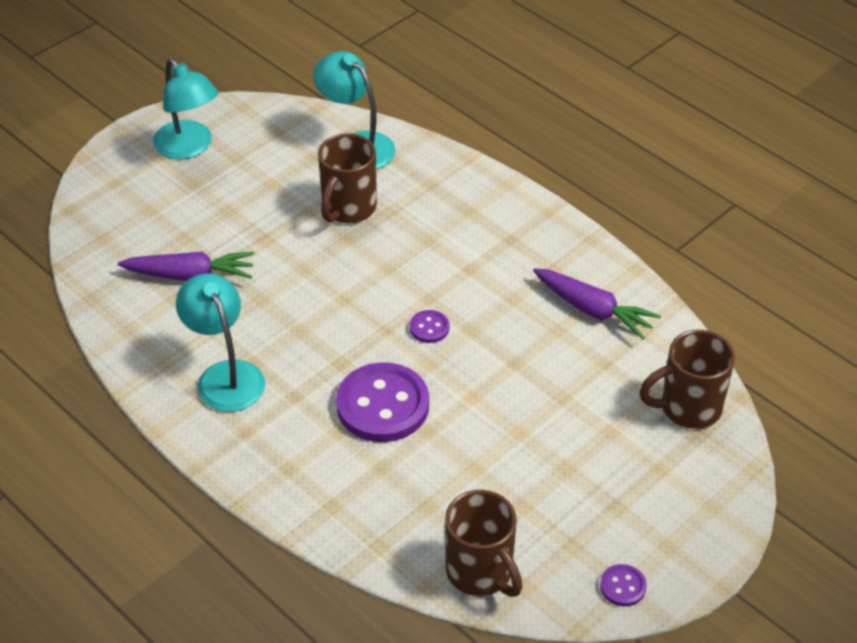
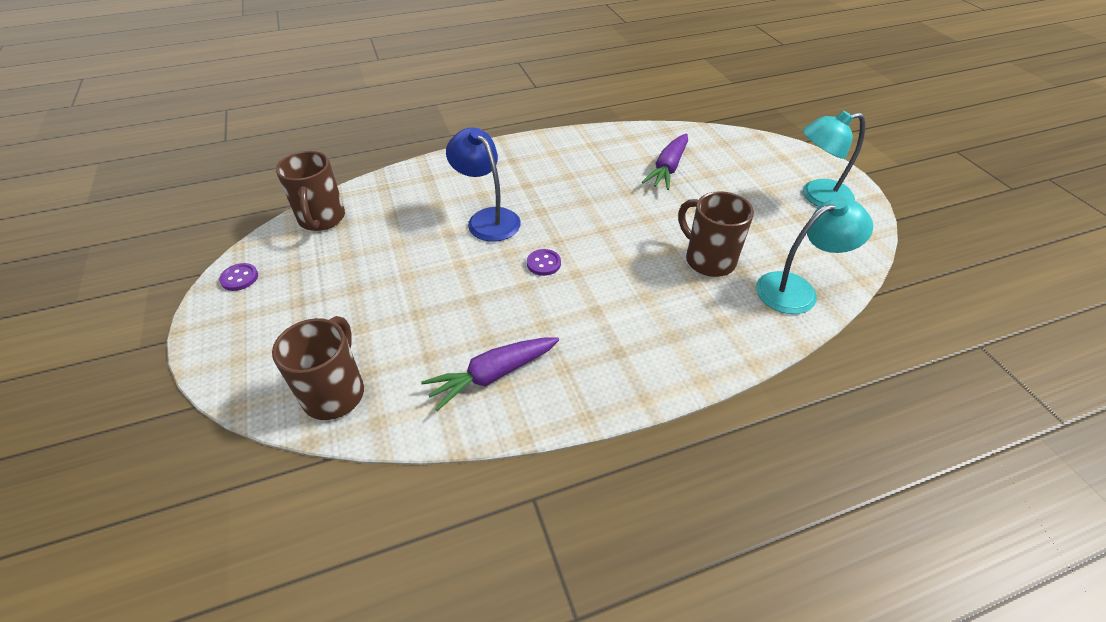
camera: 115 degrees right, 0 degrees up
turquoise lamp [176,273,265,412] -> none
purple button [336,362,429,442] -> blue lamp [446,128,521,241]
brown mug [445,490,522,597] -> brown mug turned 90 degrees counterclockwise [276,151,345,231]

